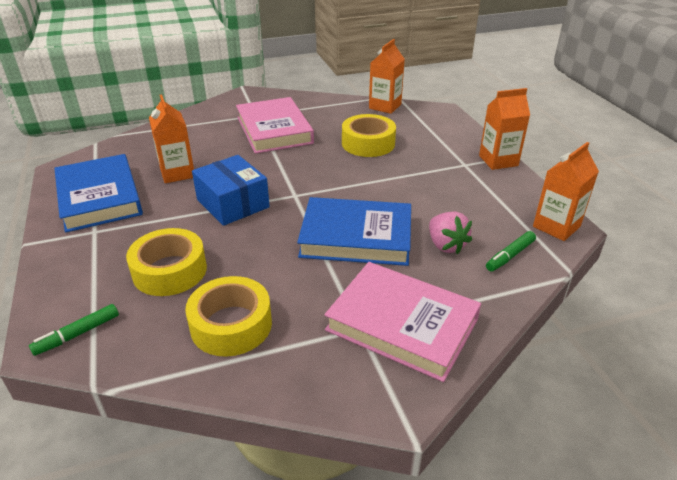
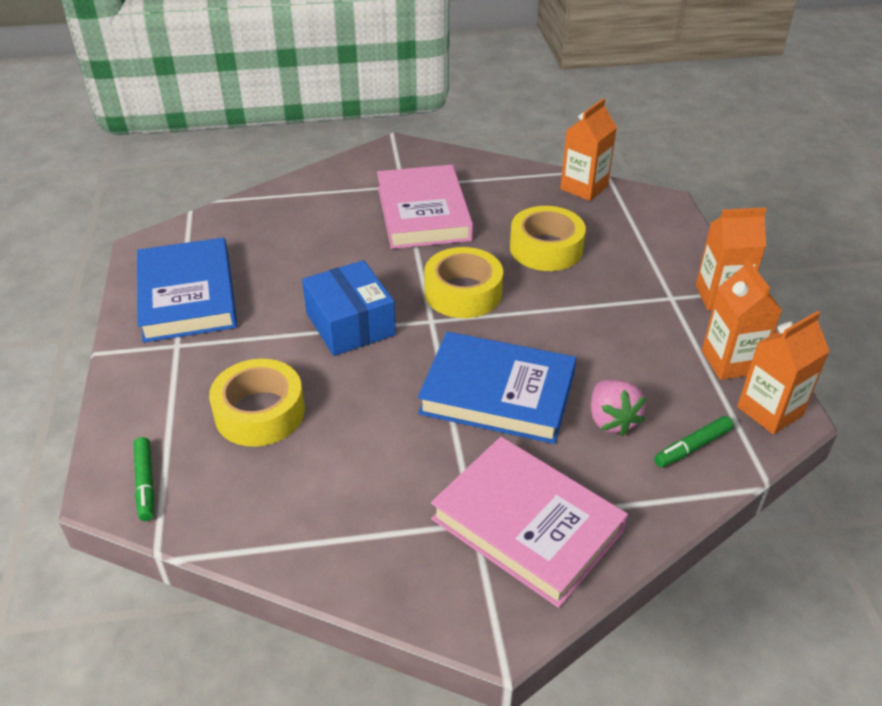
camera: 10 degrees right, 5 degrees up
green marker [29,304,119,356] -> green marker turned 75 degrees counterclockwise [134,437,155,521]
orange carton [149,94,194,183] -> orange carton moved to [702,259,782,380]
yellow tape [185,276,272,357] -> yellow tape moved to [424,247,503,318]

